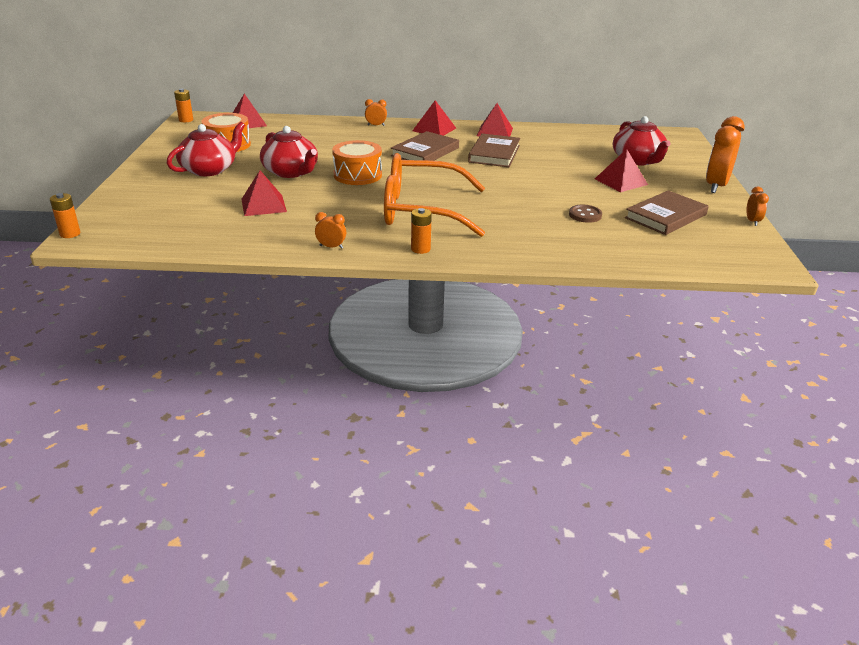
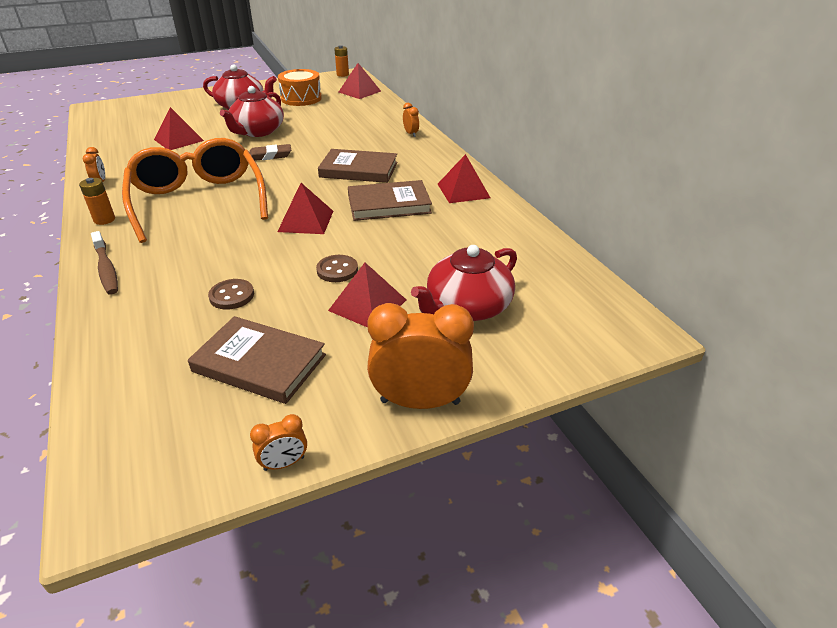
camera: 65 degrees right, 5 degrees up
orange battery [50,193,80,238] -> none
orange drum [332,140,382,185] -> brown eraser [249,144,291,161]
red pyramid [413,100,456,136] -> red pyramid moved to [277,183,333,234]
none -> brown toothbrush [91,231,118,295]
none -> brown button [316,255,358,282]

